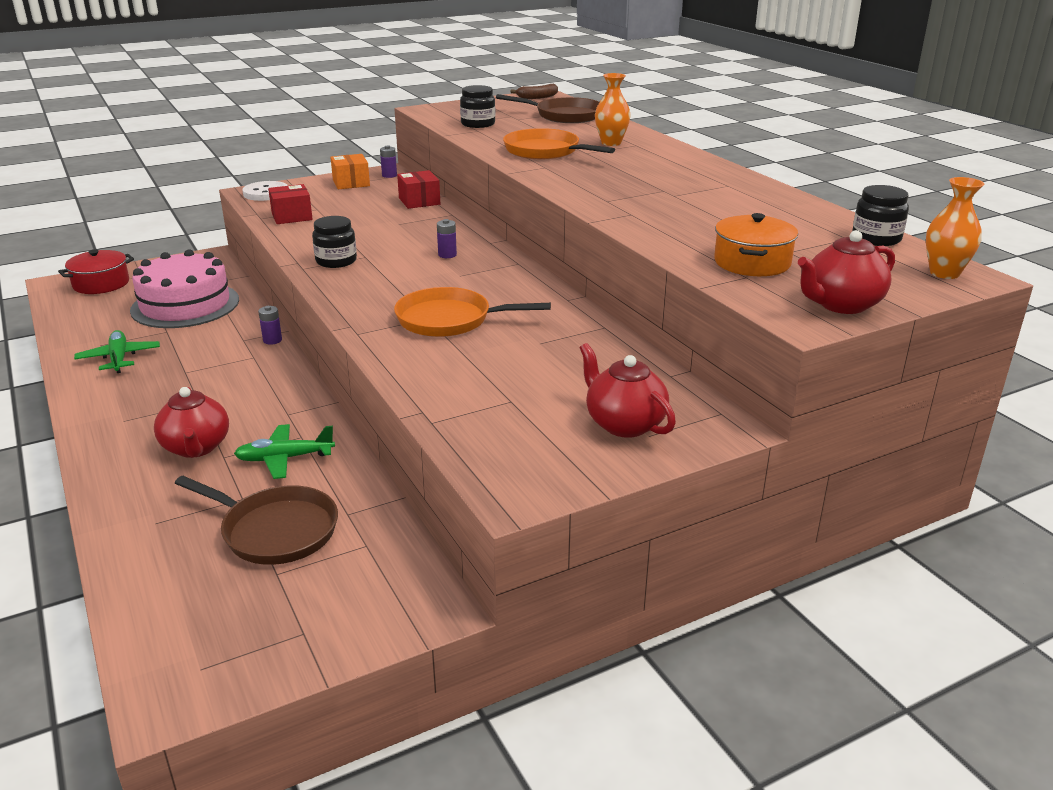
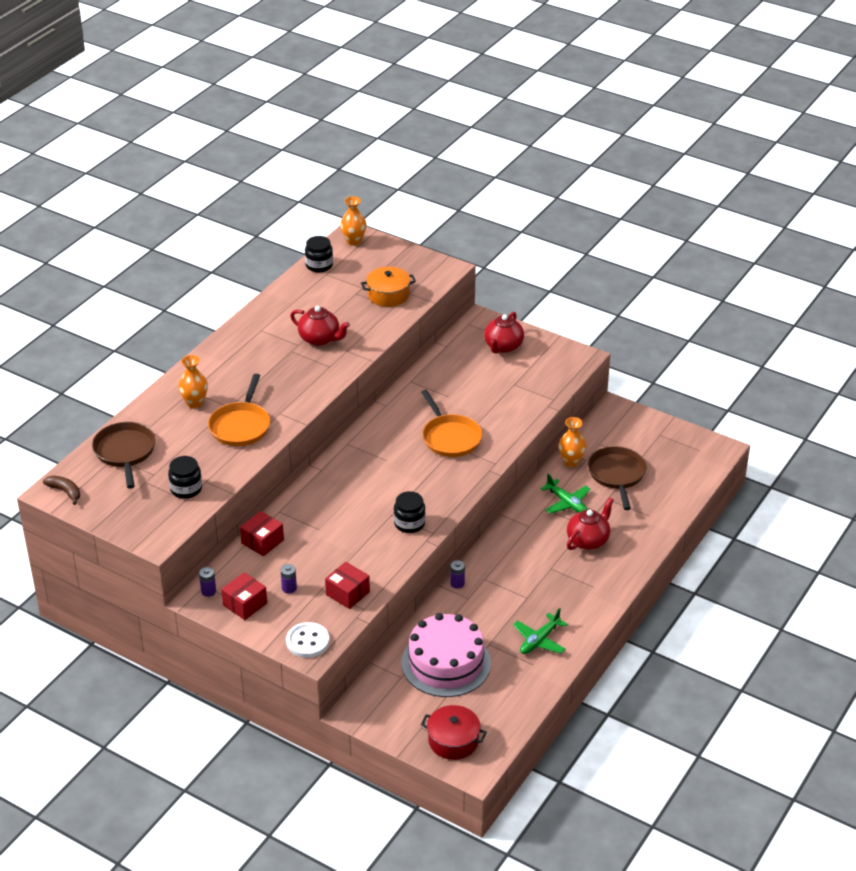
camera: 120 degrees left, 10 degrees up
orange box [330,154,370,189] -> red box [221,572,267,620]
purple battery [437,219,457,258] -> purple battery moved to [281,564,297,594]
red teapot [798,230,895,314] -> red teapot moved to [290,306,350,346]
none -> orange vase [558,417,586,467]

